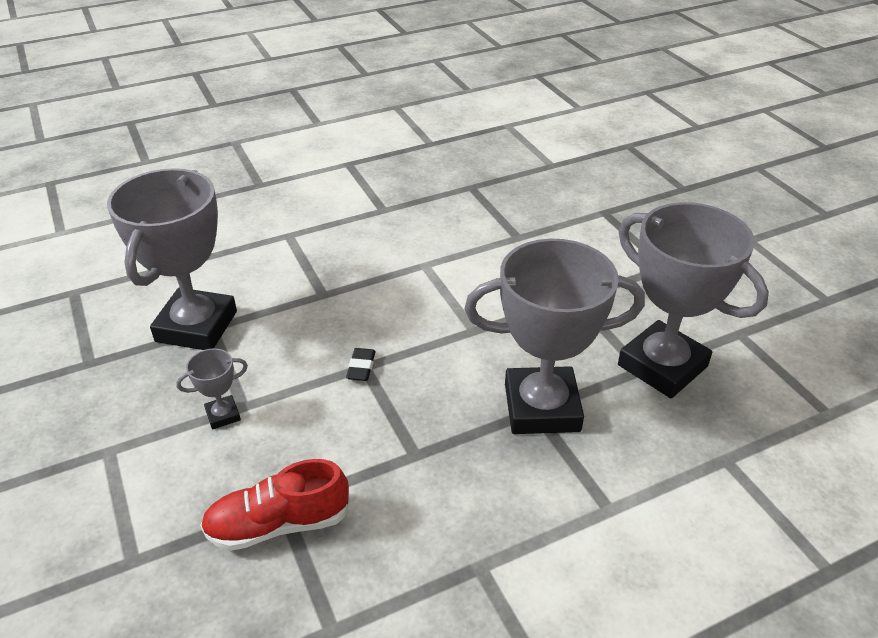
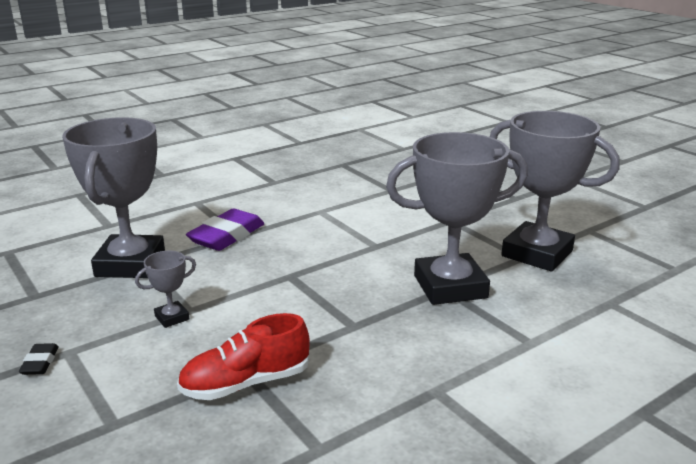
camera: 10 degrees left, 15 degrees down
black eraser [346,348,376,381] -> black eraser moved to [19,343,59,375]
none -> purple eraser [186,209,264,251]

